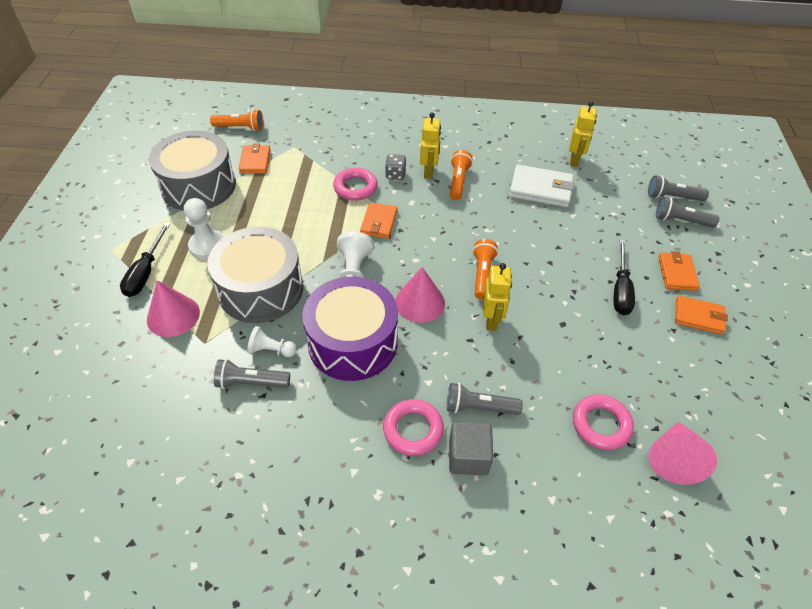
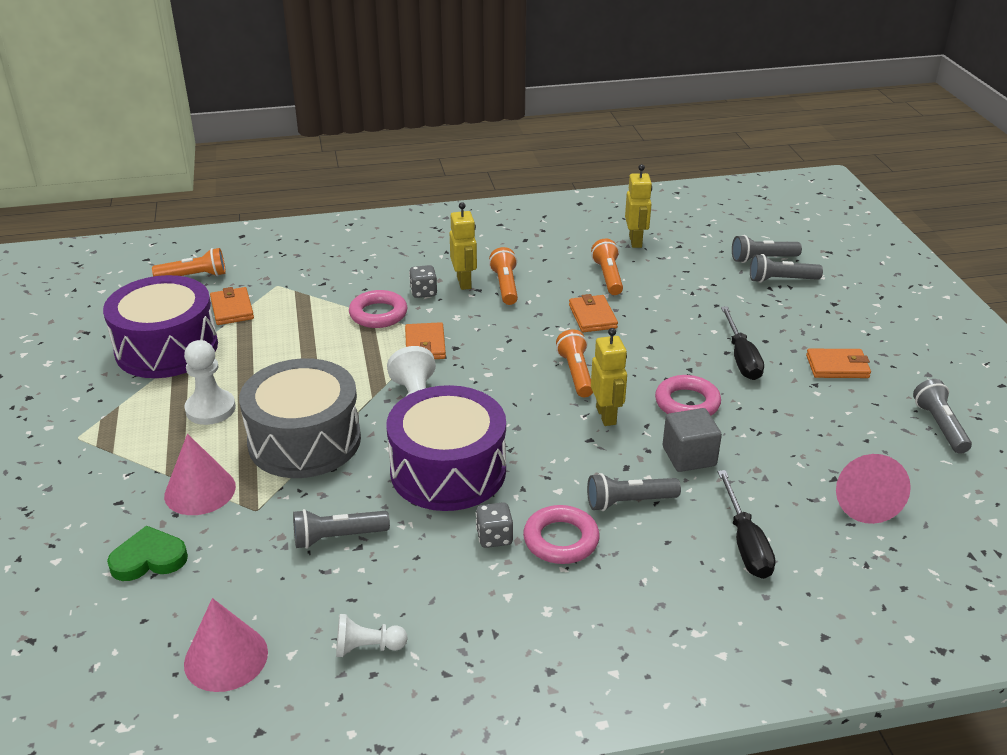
camera: 15 degrees left, 15 degrees down
black screwdriver [120,223,170,297] -> black screwdriver moved to [718,470,776,579]
grey drum [149,131,236,211] -> purple drum [103,275,218,378]
white pawn [247,326,297,357] -> white pawn moved to [336,614,408,657]
pink cone [395,267,445,323] -> pink cone moved to [184,598,268,692]
grey cube [449,422,493,475] -> grey cube moved to [663,408,722,472]
white wallet [509,165,575,207] -> orange flashlight [591,239,623,295]
pink ring [573,394,634,450] -> pink ring moved to [655,375,721,416]
orange wallet [658,251,700,291] -> orange wallet moved to [569,294,618,332]
none -> green heart [107,525,188,581]
none -> grey dice [476,502,513,548]
none -> grey flashlight [913,379,972,454]

